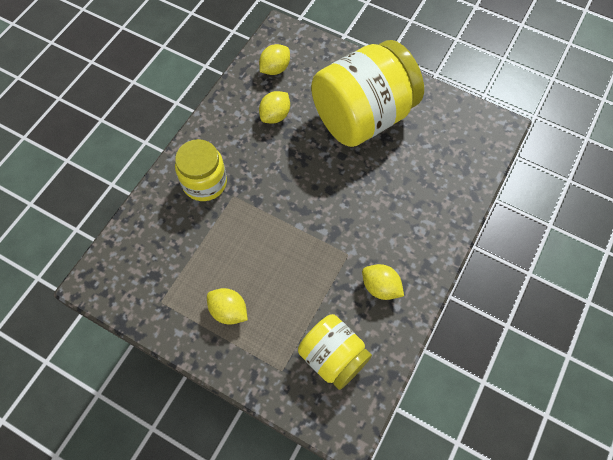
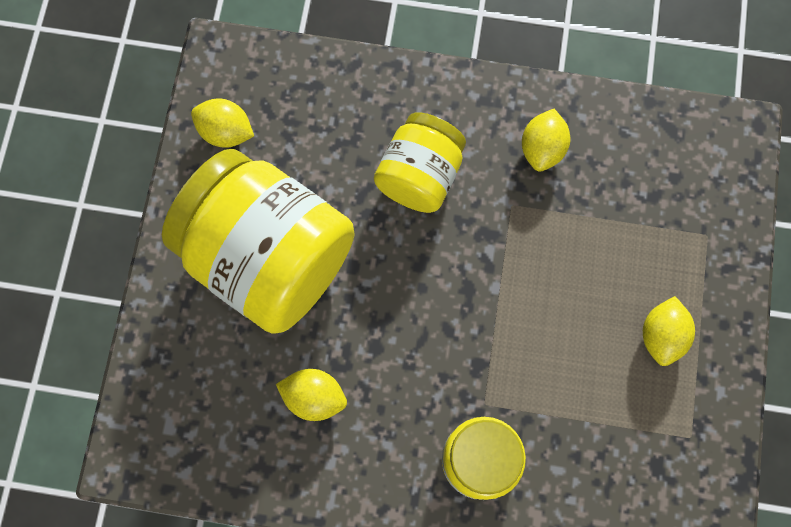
camera: 110 degrees left, 10 degrees up
yellow lemon [259,44,290,75] -> yellow lemon moved to [191,99,254,148]
yellow jar [298,314,372,390] -> yellow jar moved to [374,113,466,213]

